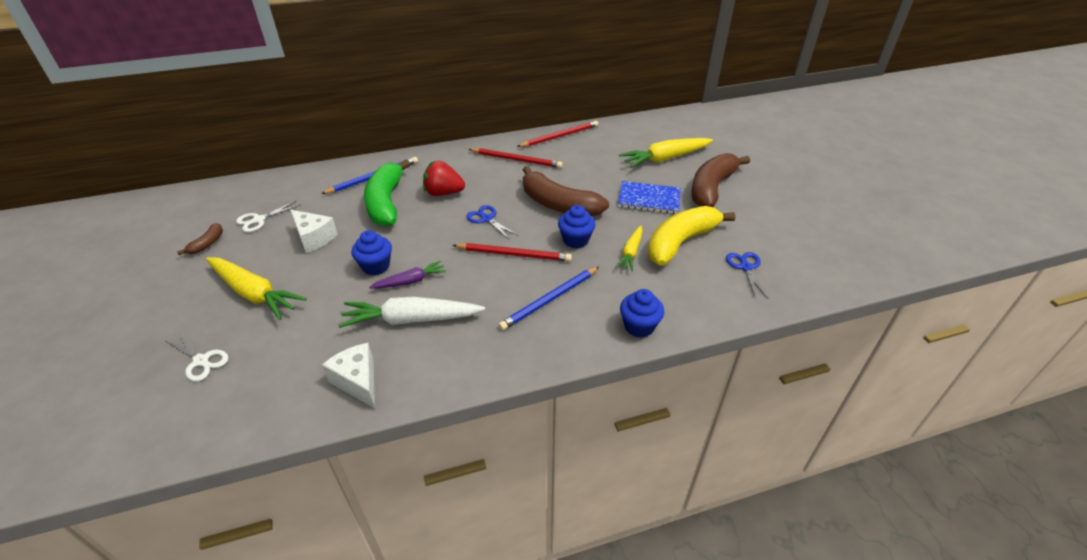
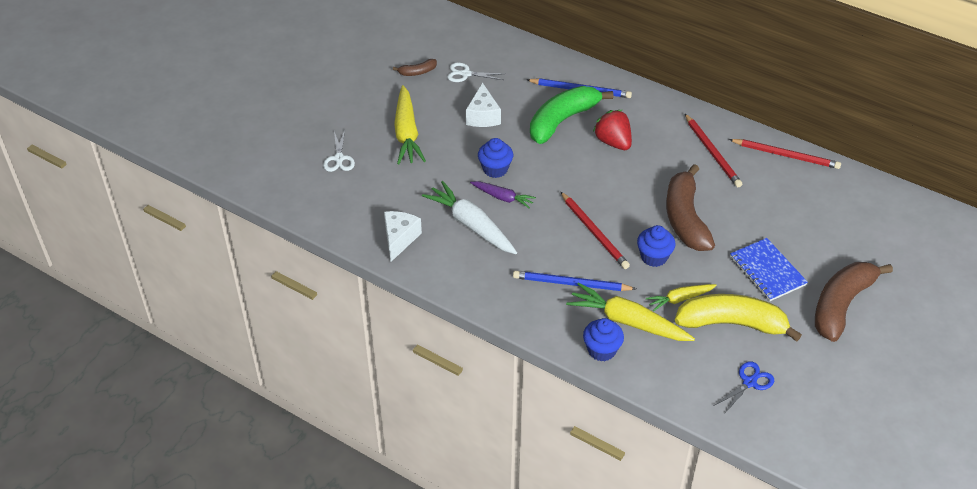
camera: 50 degrees right, 5 degrees up
blue scissors [466,205,517,239] -> none
yellow carrot [619,138,713,168] -> yellow carrot moved to [566,282,695,341]
brown banana [691,153,750,207] -> brown banana turned 45 degrees counterclockwise [815,262,893,342]

